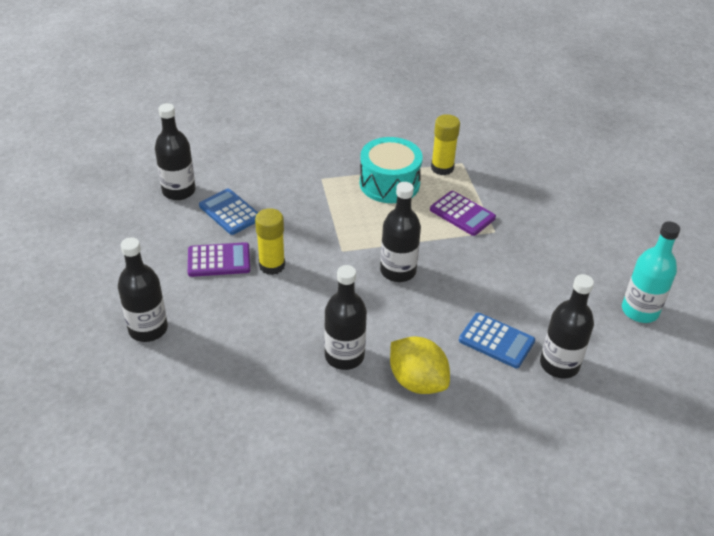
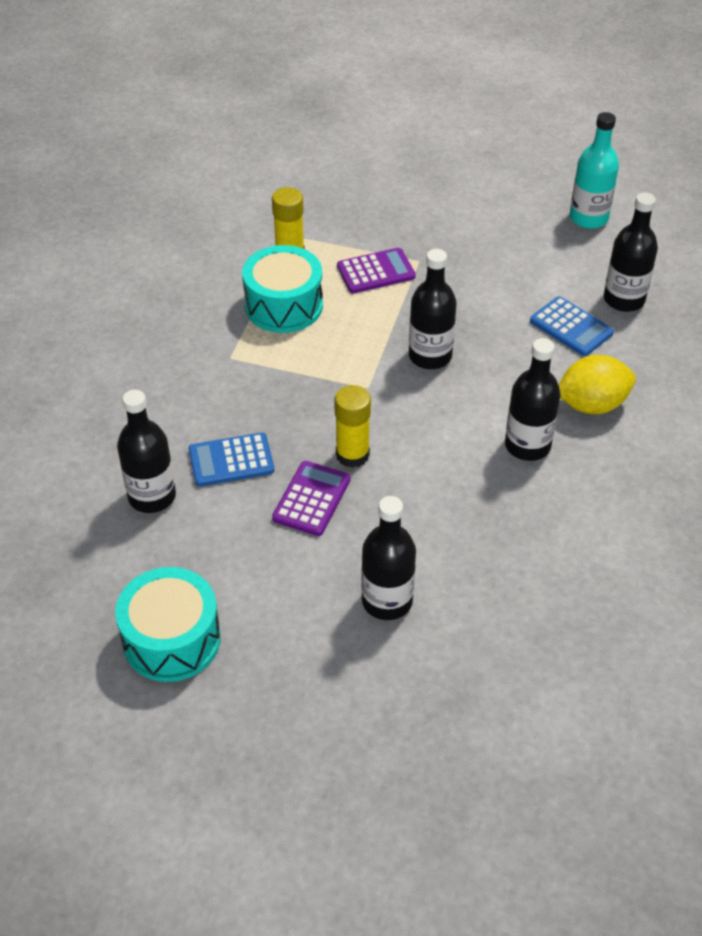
camera: 60 degrees left, 5 degrees up
blue calculator [459,313,535,368] -> blue calculator turned 75 degrees clockwise [530,296,614,356]
none -> turquoise drum [115,567,221,682]

